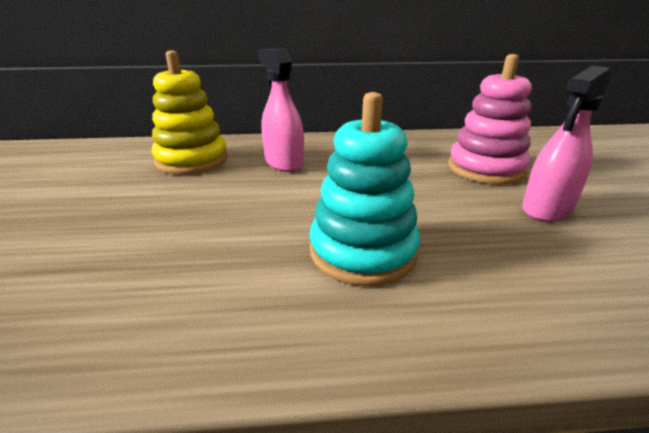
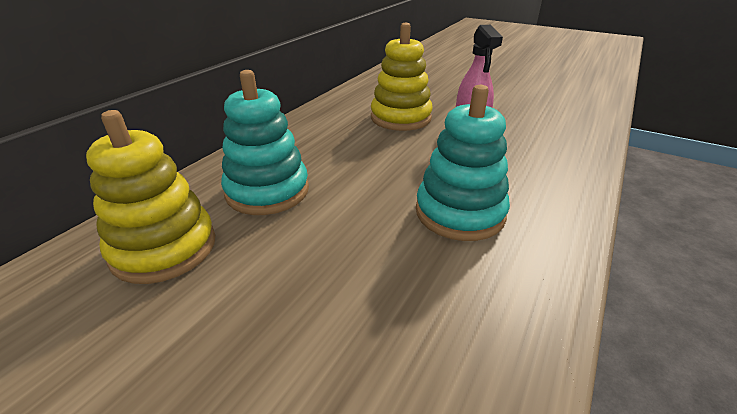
camera: 55 degrees left, 5 degrees up
pink spray bottle [258,49,304,172] -> turquoise stacking toy [221,70,309,215]
pink stacking toy [448,54,532,184] -> yellow stacking toy [371,23,433,131]

